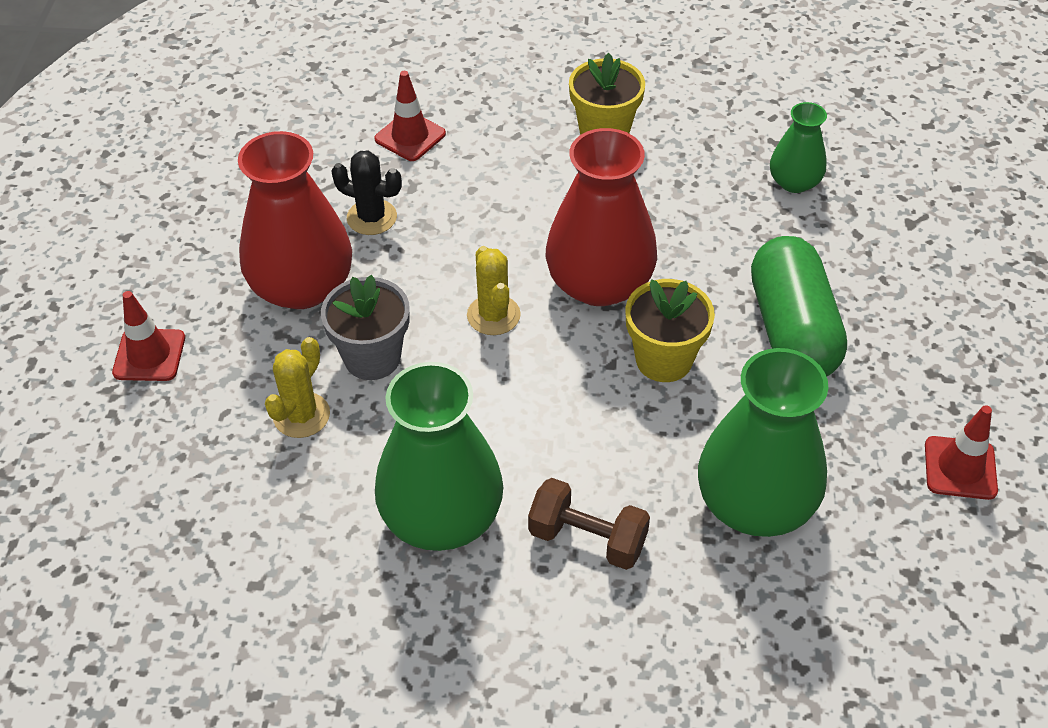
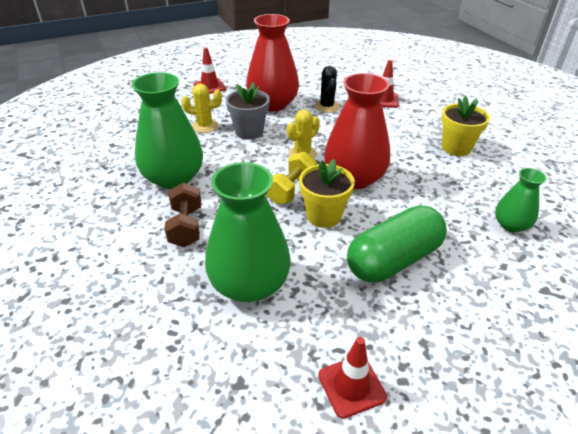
camera: 60 degrees right, 10 degrees down
none -> yellow dumbbell [266,152,317,204]

